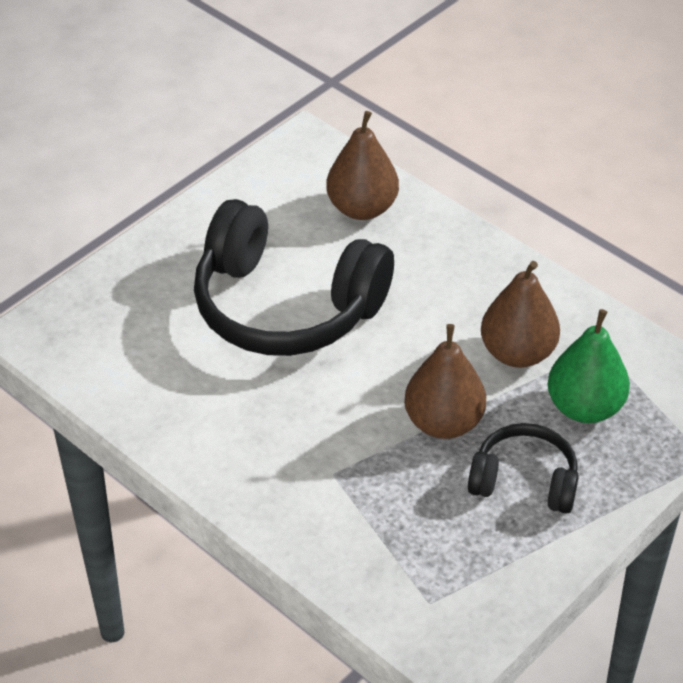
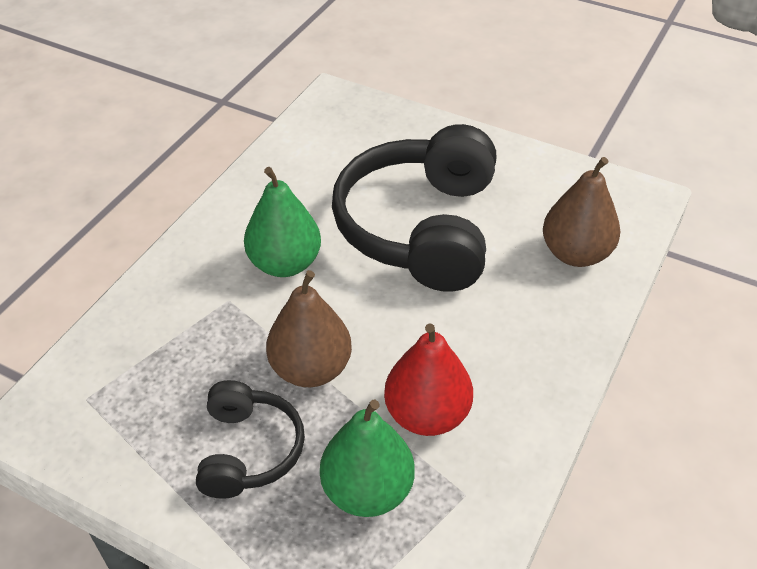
camera: 75 degrees right, 0 degrees up
brown pear [481,261,560,368] -> red pear [384,324,473,436]
none -> green pear [244,167,321,277]

